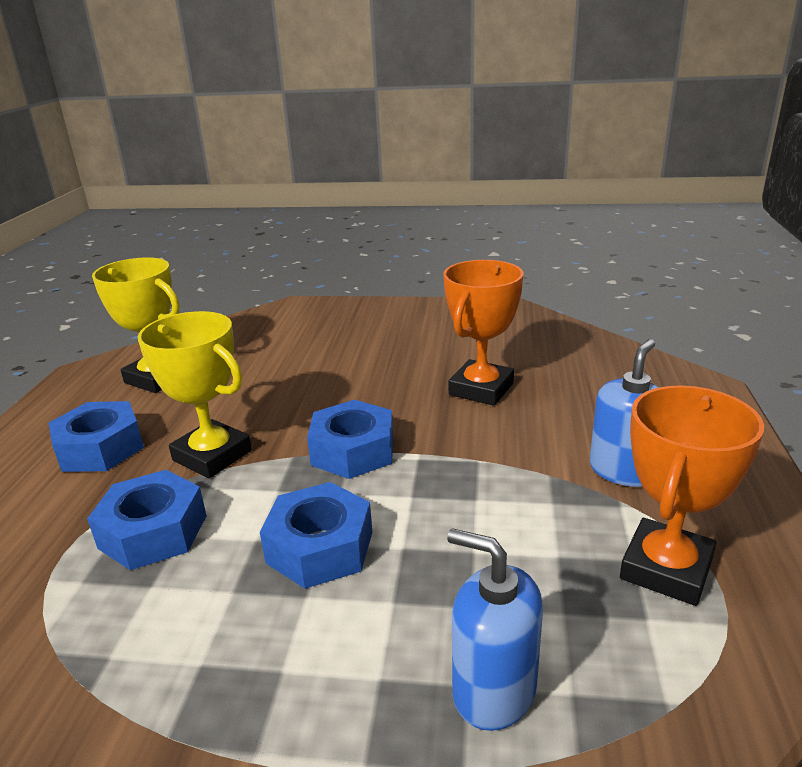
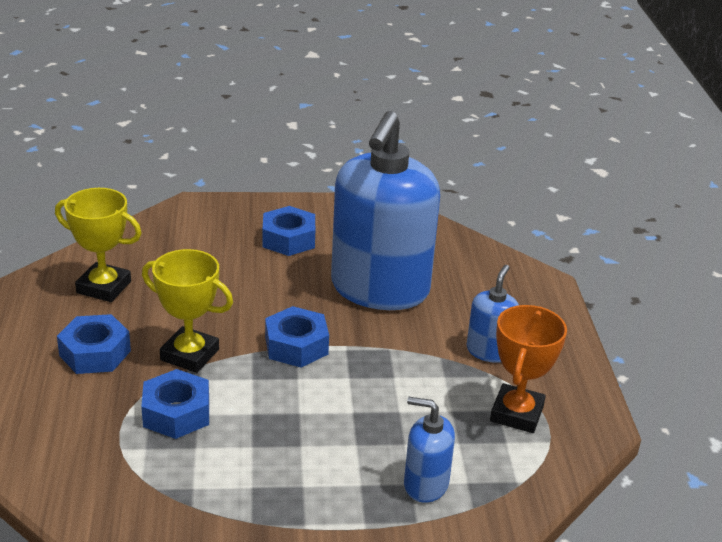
camera: 15 degrees left, 5 degrees up
blue nut [260,482,373,589] -> blue nut moved to [263,206,315,256]
orange trophy [443,260,524,406] -> blue soap dispenser [331,111,440,310]

